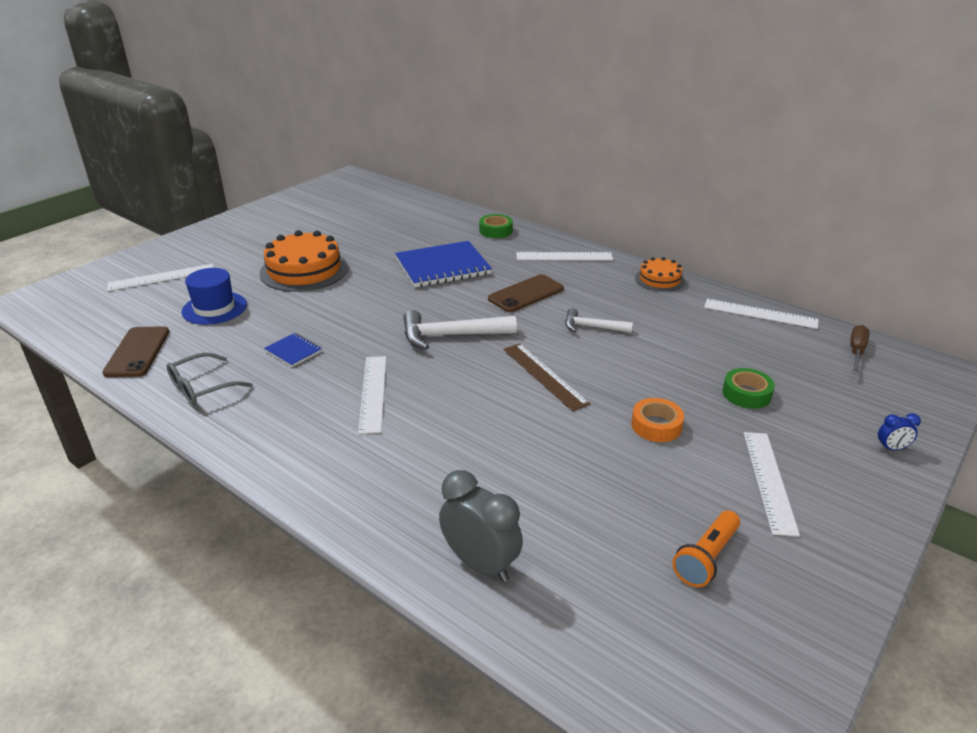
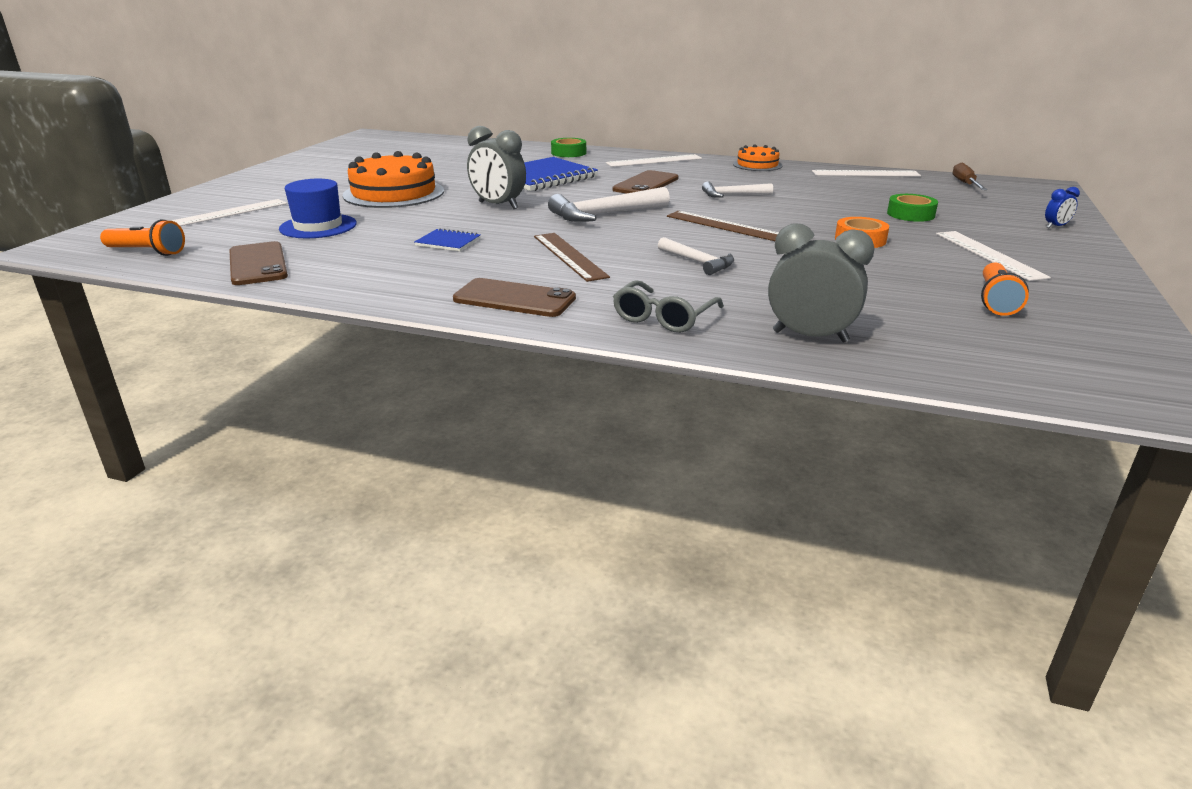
camera: 20 degrees left, 5 degrees down
grey glasses [166,353,253,405] -> grey glasses moved to [613,280,724,333]
white ruler [358,356,386,434] -> brown ruler [534,233,610,282]
none -> orange flashlight [100,219,185,256]
none -> brown phone [453,278,576,317]
none -> grey clock [467,126,526,209]
none -> white hammer [658,237,734,275]

